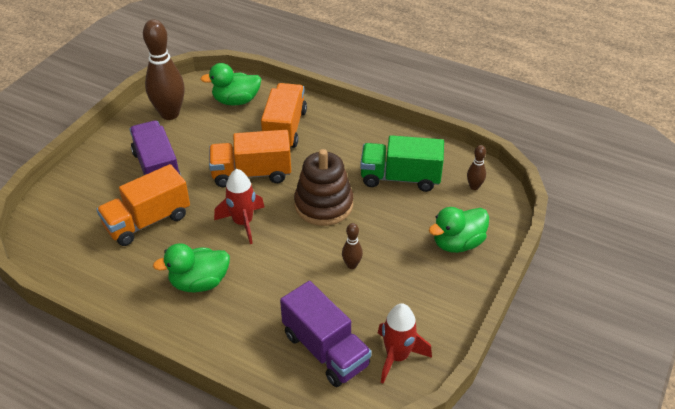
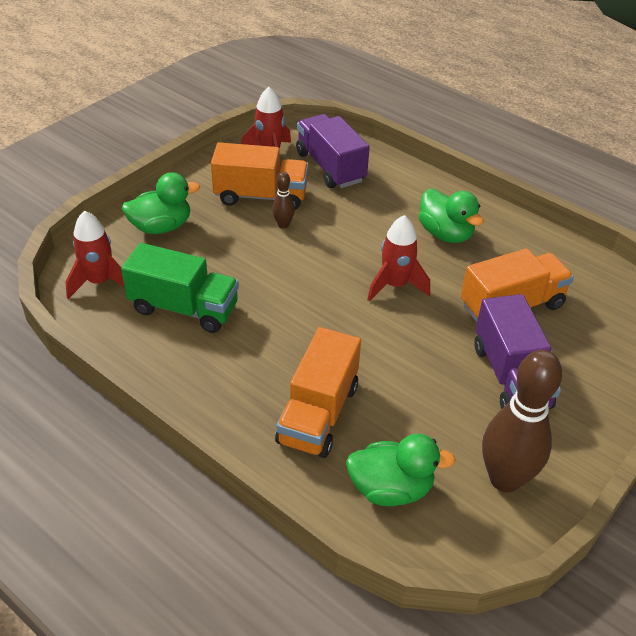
camera: 170 degrees left, 0 degrees up
green duck [153,243,230,292] -> green duck turned 60 degrees clockwise [419,189,483,243]
orange truck [209,130,291,187] -> orange truck moved to [211,142,308,210]
brown stacking toy [294,149,353,226] -> none
brown bowling pin [467,145,486,190] -> red rocket [65,211,124,299]

